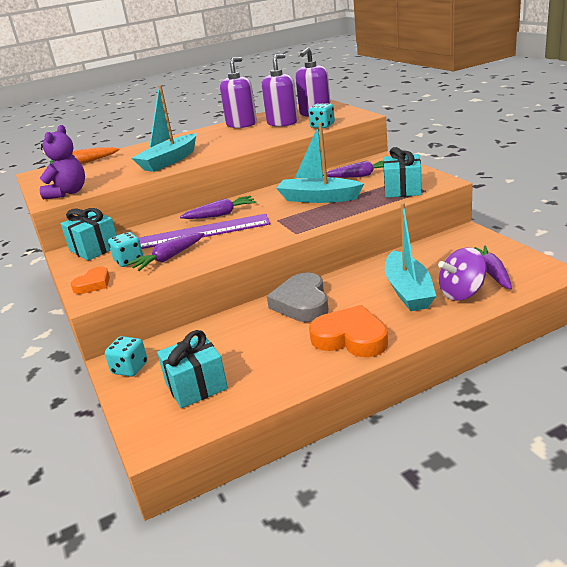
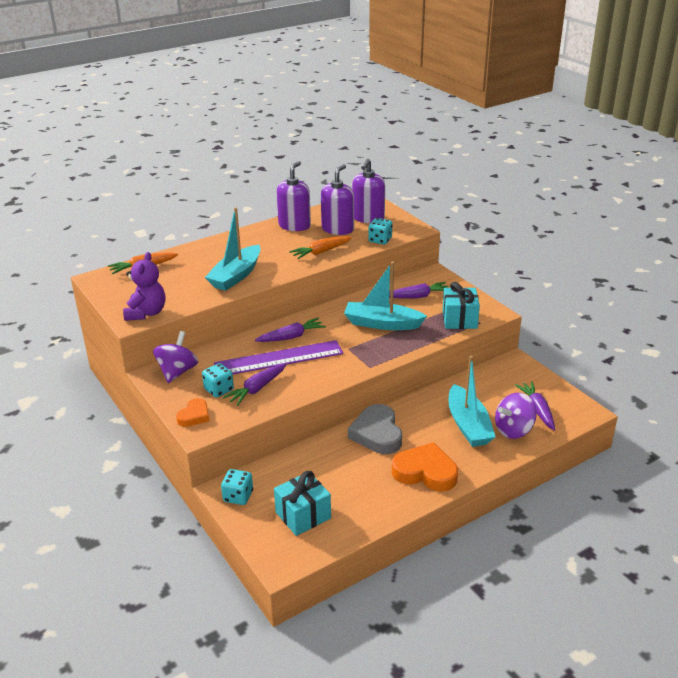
camera: 10 degrees left, 5 degrees up
turquoise gift [61,208,117,261] -> purple spinning top [153,331,198,383]
none -> orange carrot [289,236,352,259]

